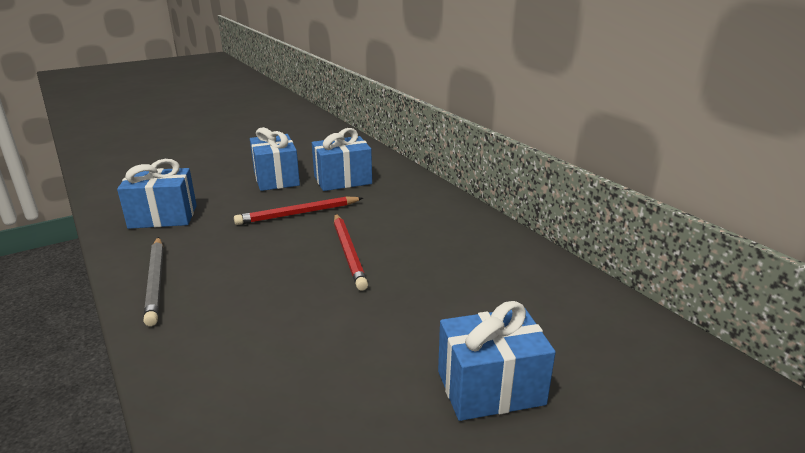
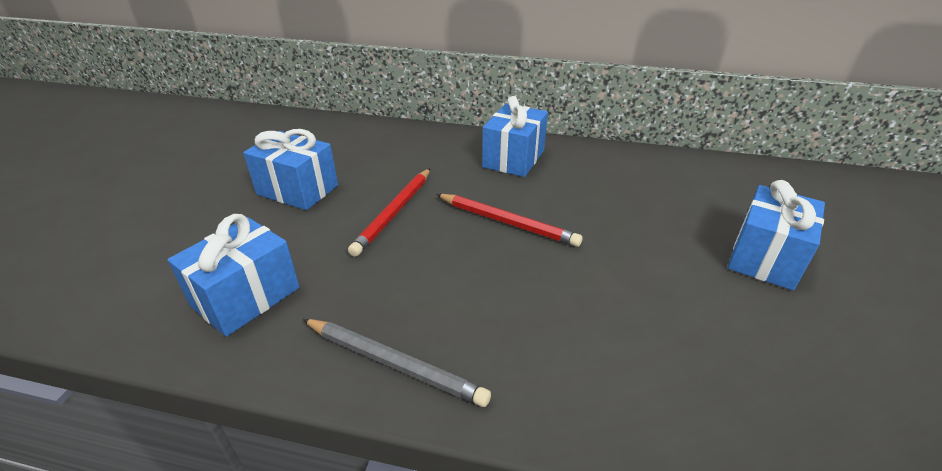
camera: 45 degrees left, 10 degrees up
blue gift [312,128,372,191] -> blue gift moved to [482,96,548,177]

